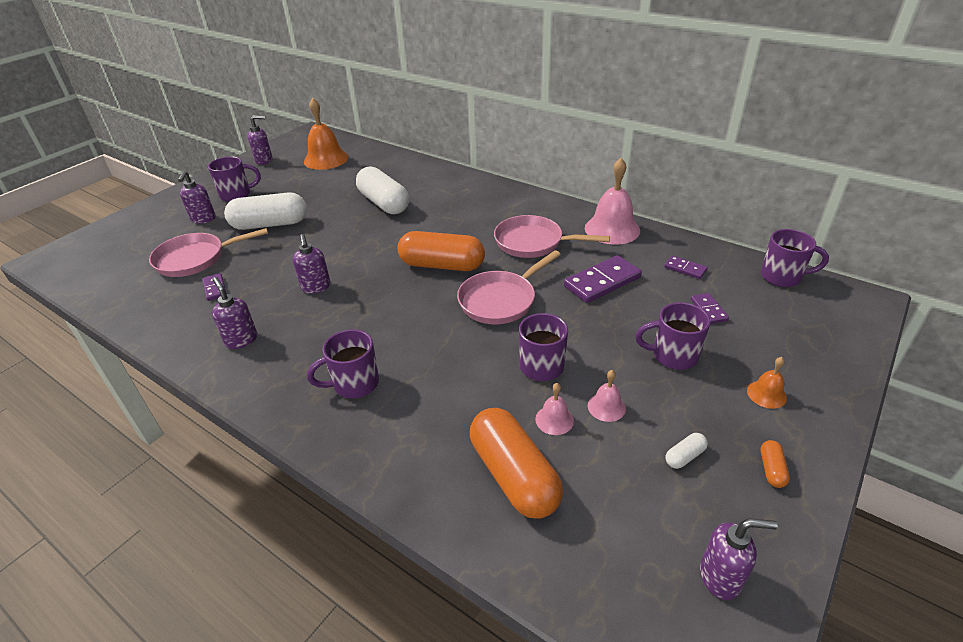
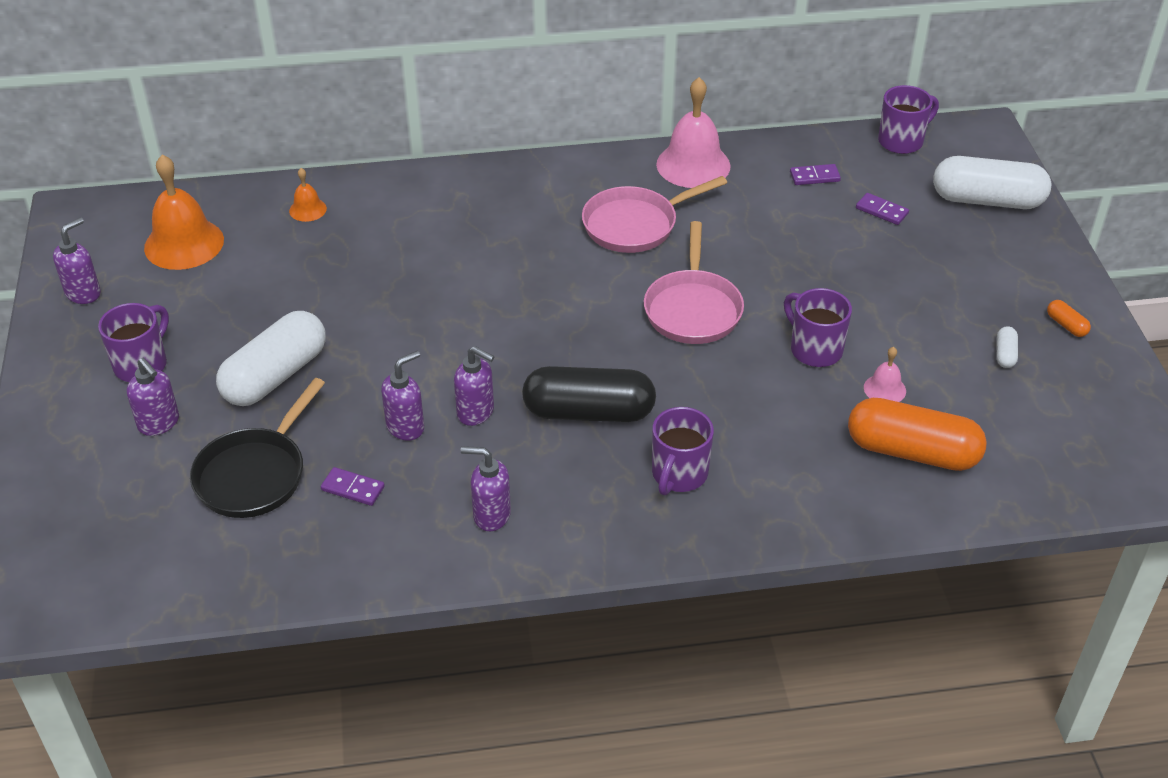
camera: 45 degrees left, 5 degrees up
pink pan [149,228,268,277] -> black pan [190,378,325,518]
white capsule [356,166,409,214] -> white capsule moved to [933,156,1051,209]
orange capsule [397,231,485,271] -> none
purple domino [564,255,642,303] -> none
pink bell [588,370,626,422] -> none
purple mug [635,302,711,370] -> none
purple soap dispenser [700,518,778,600] -> purple soap dispenser moved to [381,351,424,441]
orange bell [747,357,787,409] -> orange bell moved to [289,168,327,222]
none -> black capsule [522,366,656,422]

